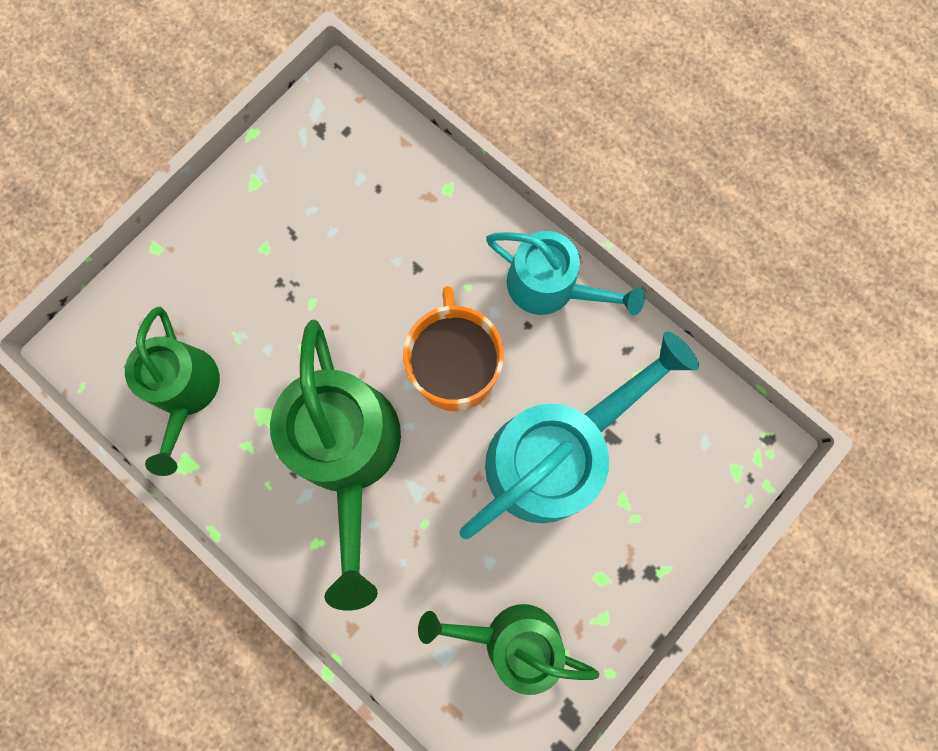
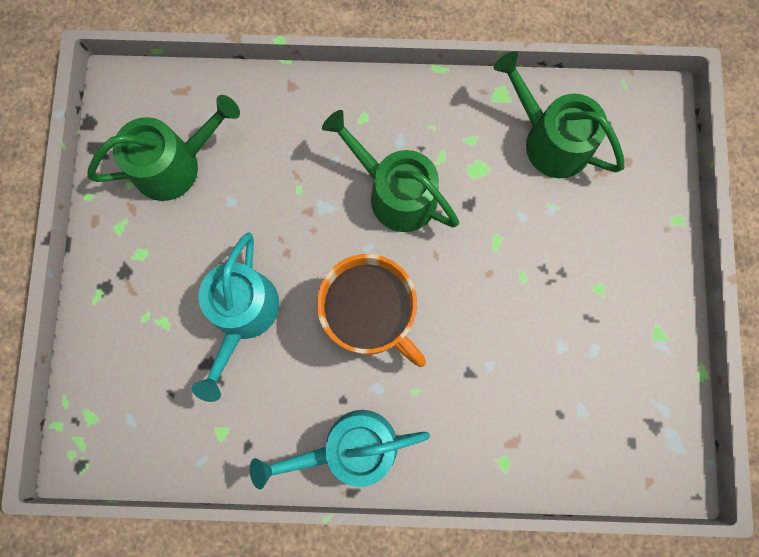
camera: 140 degrees right, 0 degrees up
green watering can [270,320,401,611] -> green watering can [322,110,459,232], size x0.64
turquoise watering can [460,331,699,540] -> turquoise watering can [192,233,279,402], size x0.64

